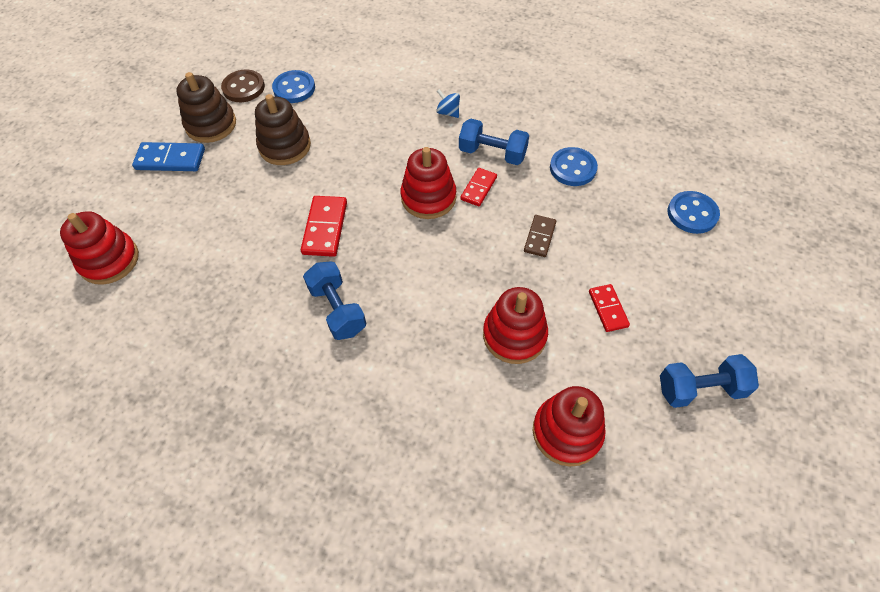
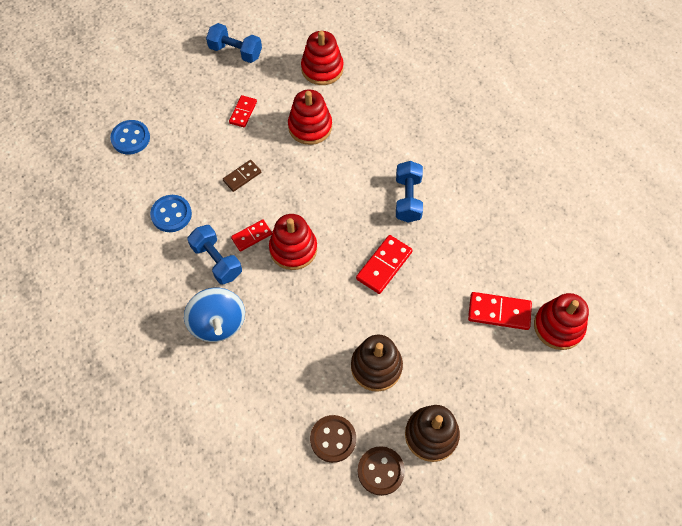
camera: 150 degrees left, 5 degrees up
blue domino [132,142,205,171] -> none
blue button [272,70,315,103] -> brown button [310,415,356,463]
blue spinning top [436,89,460,118] -> blue spinning top [184,288,245,342], size x2.11
none -> red domino [468,292,532,330]

